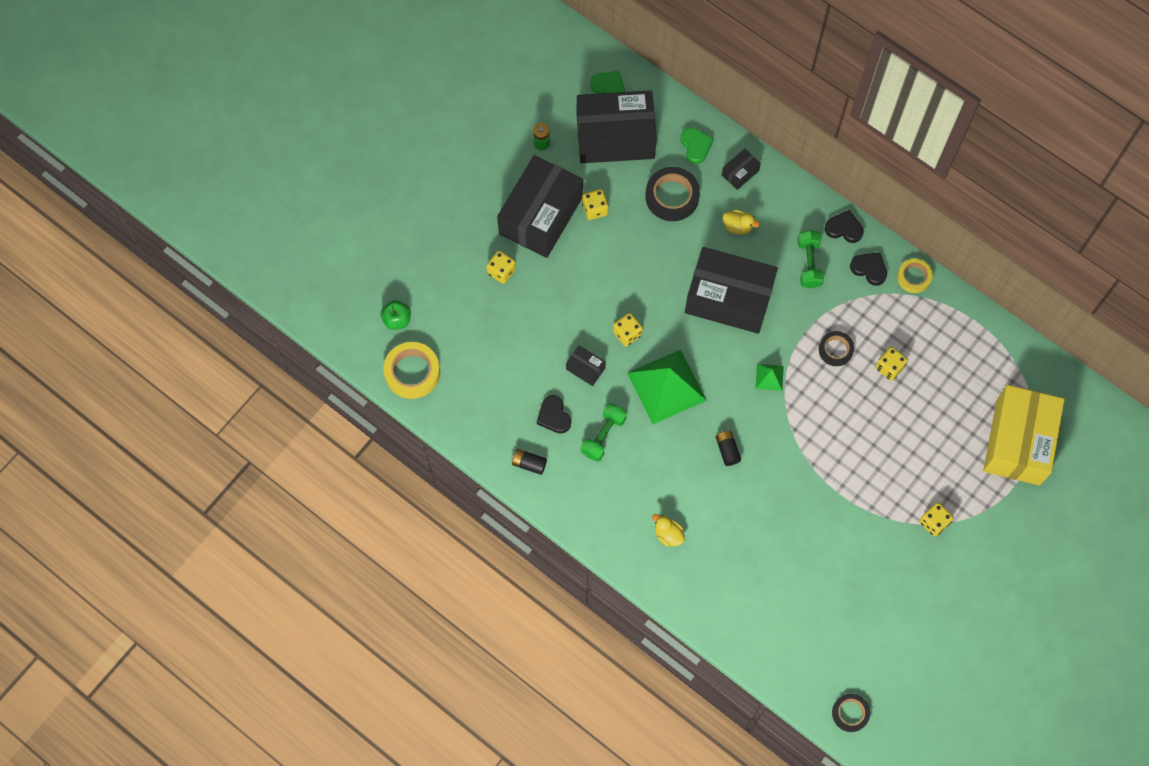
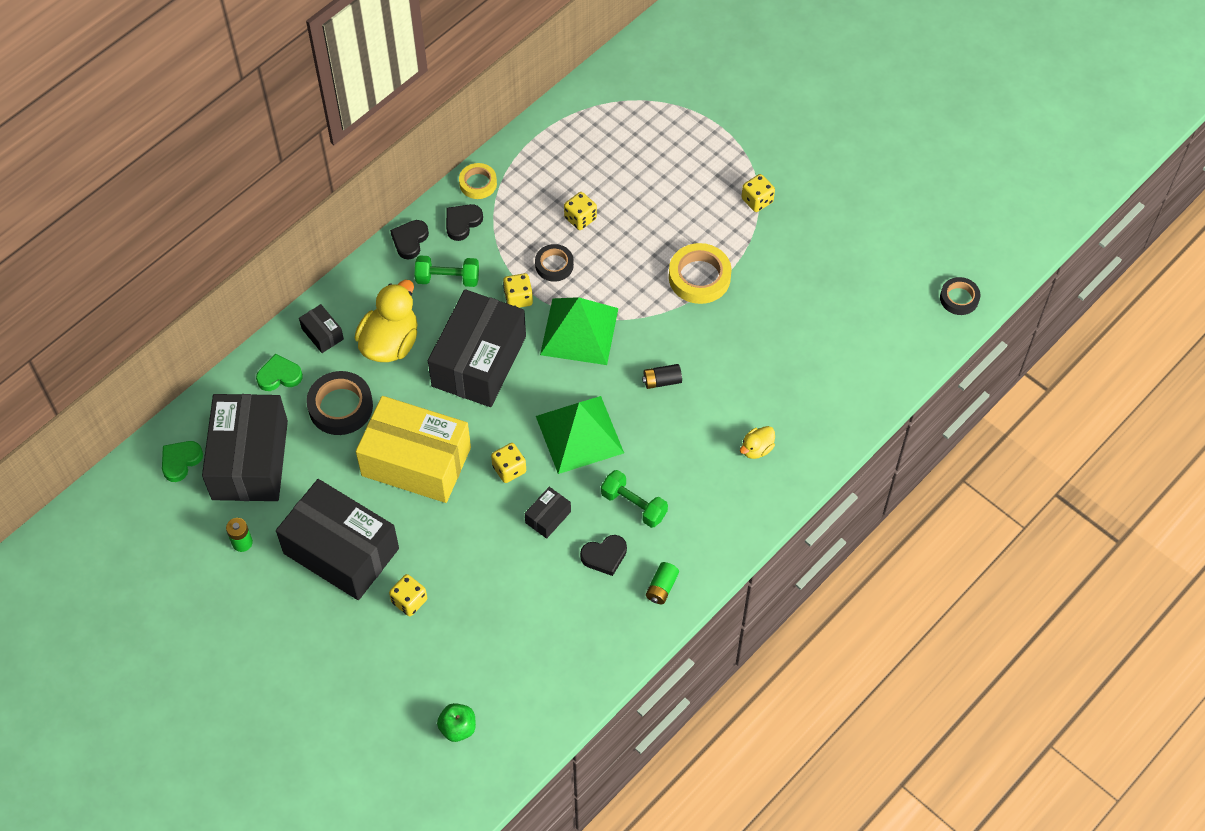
camera: 85 degrees left, 10 degrees down
yellow tape [383,342,440,399] -> yellow tape moved to [669,243,732,304]
black battery [512,449,547,475] -> green battery [646,562,679,604]
yellow dice [582,189,609,220] -> yellow dice moved to [503,273,533,308]
yellow duck [723,210,760,234] -> yellow duck [355,280,417,362], size x2.03
green pyramid [756,364,784,391] -> green pyramid [540,297,618,365], size x2.23
yellow box [983,385,1065,485] -> yellow box moved to [356,396,471,503]

